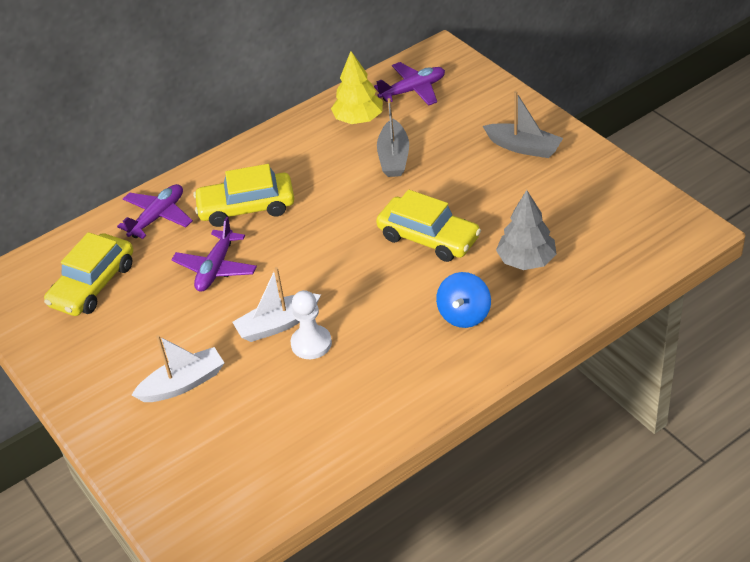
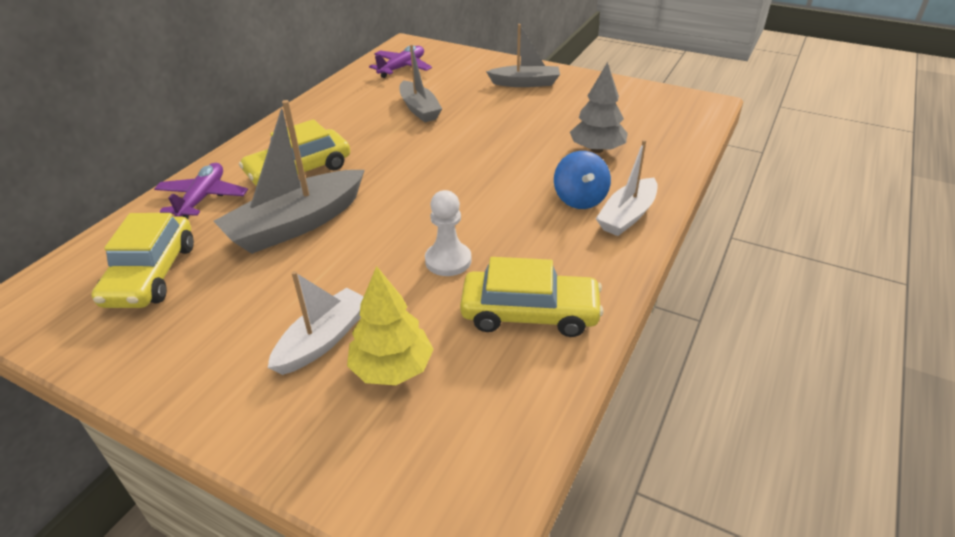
camera: 30 degrees left, 5 degrees down
purple plane [171,217,257,292] -> grey boat [213,100,365,254]
white boat [232,267,321,342] -> white boat moved to [596,140,658,236]
yellow tree [331,51,383,124] -> yellow tree moved to [347,266,434,385]
yellow car [376,190,481,262] -> yellow car moved to [460,257,604,337]

